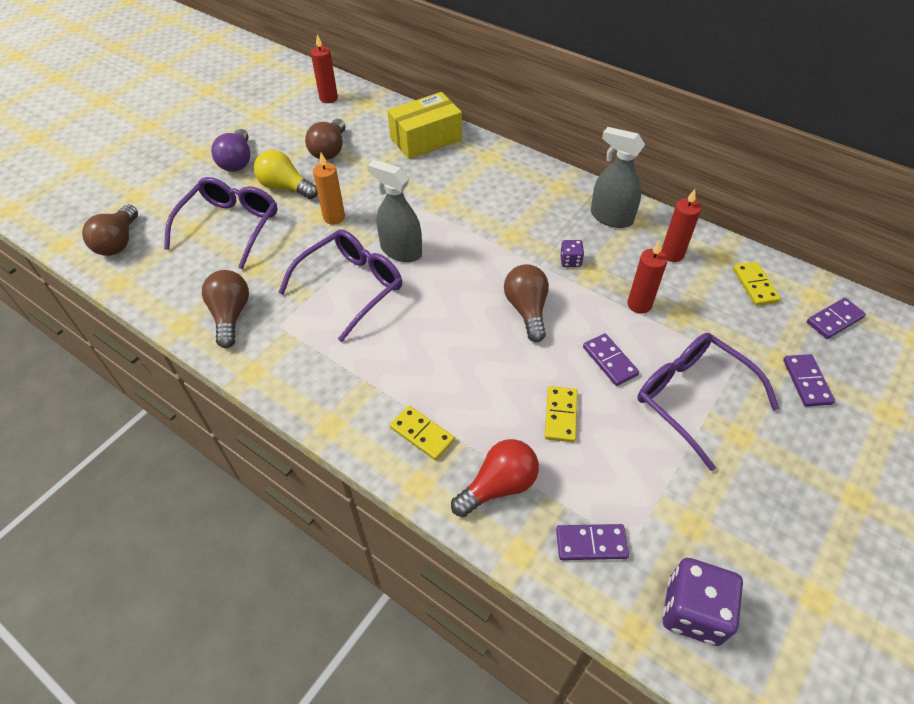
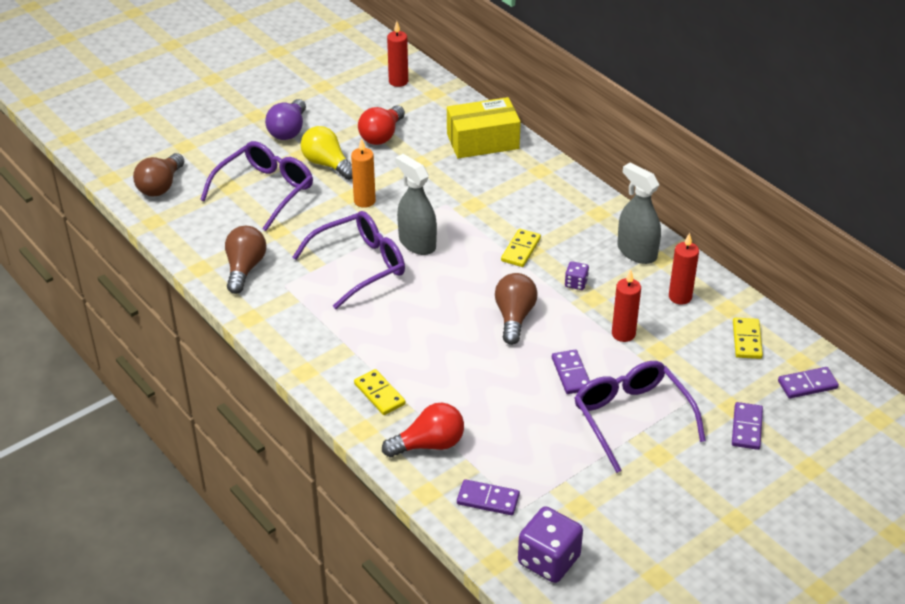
camera: 15 degrees right, 10 degrees down
brown light bulb [305,119,346,160] -> red light bulb [358,105,405,145]
yellow domino [545,386,578,442] -> yellow domino moved to [501,229,541,267]

